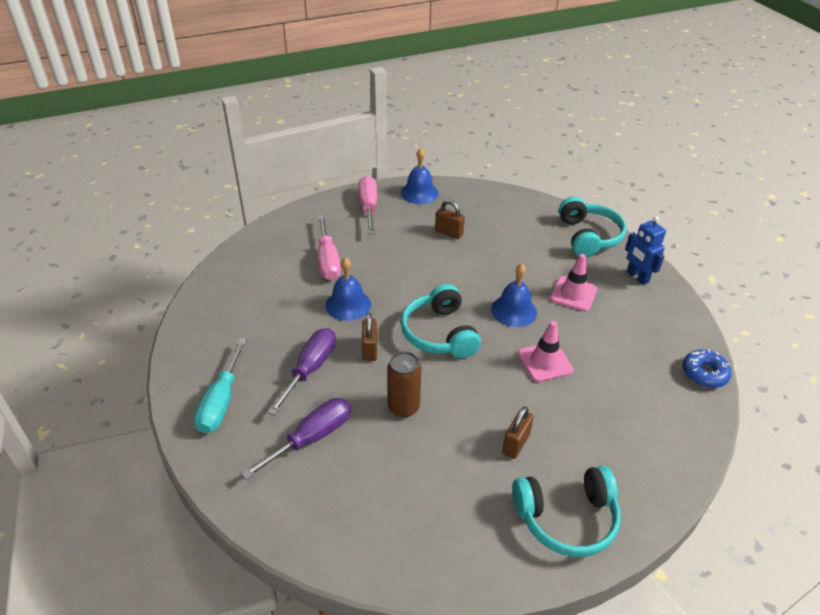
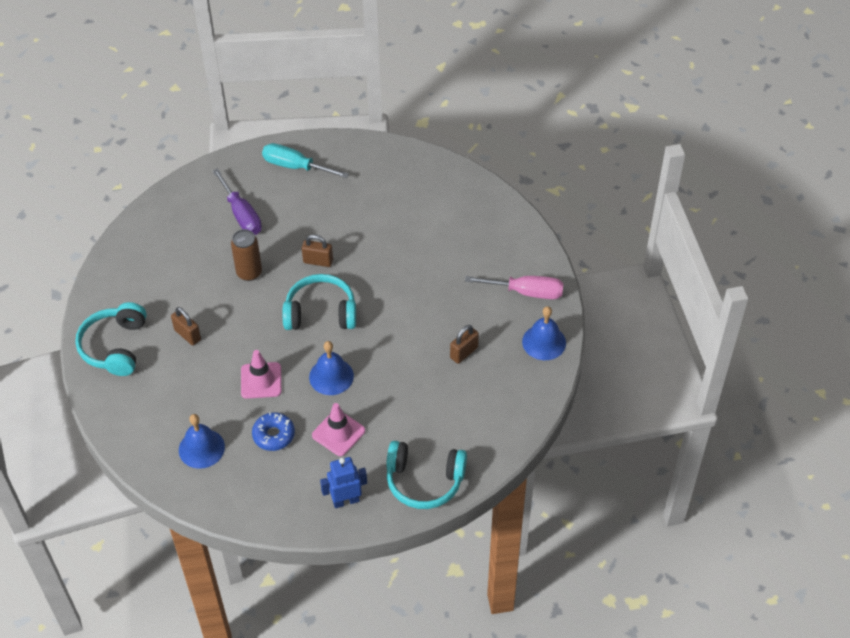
camera: 105 degrees right, 10 degrees up
purple screwdriver [267,328,336,416] -> none
pink screwdriver [318,215,341,280] -> none
blue bell [326,257,371,321] -> blue bell moved to [179,414,225,469]
blue donut [682,350,732,388] -> blue donut moved to [252,412,295,451]

